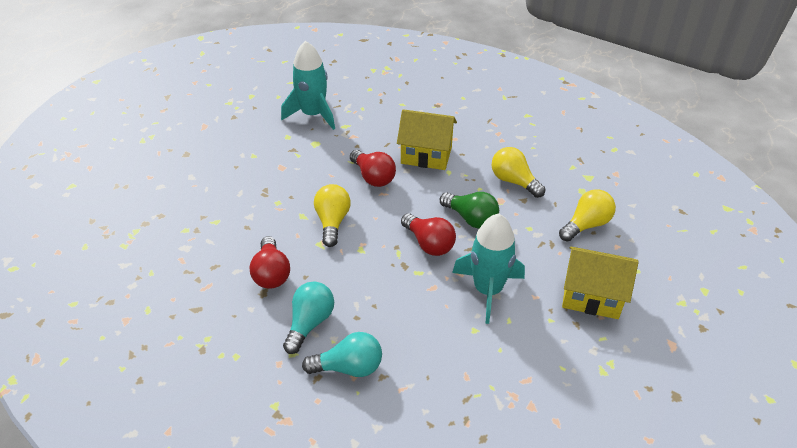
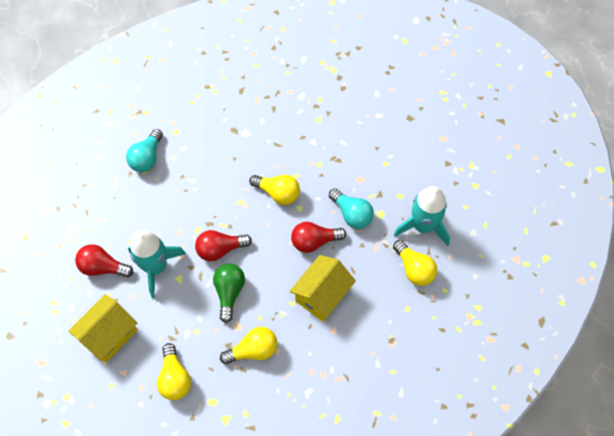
camera: 115 degrees right, 20 degrees up
red light bulb [250,236,290,289] -> red light bulb moved to [75,244,133,278]
turquoise light bulb [283,282,334,354] -> turquoise light bulb moved to [329,188,374,229]
green light bulb [440,192,499,229] -> green light bulb turned 120 degrees clockwise [213,264,245,323]
none -> yellow light bulb [393,240,437,286]

